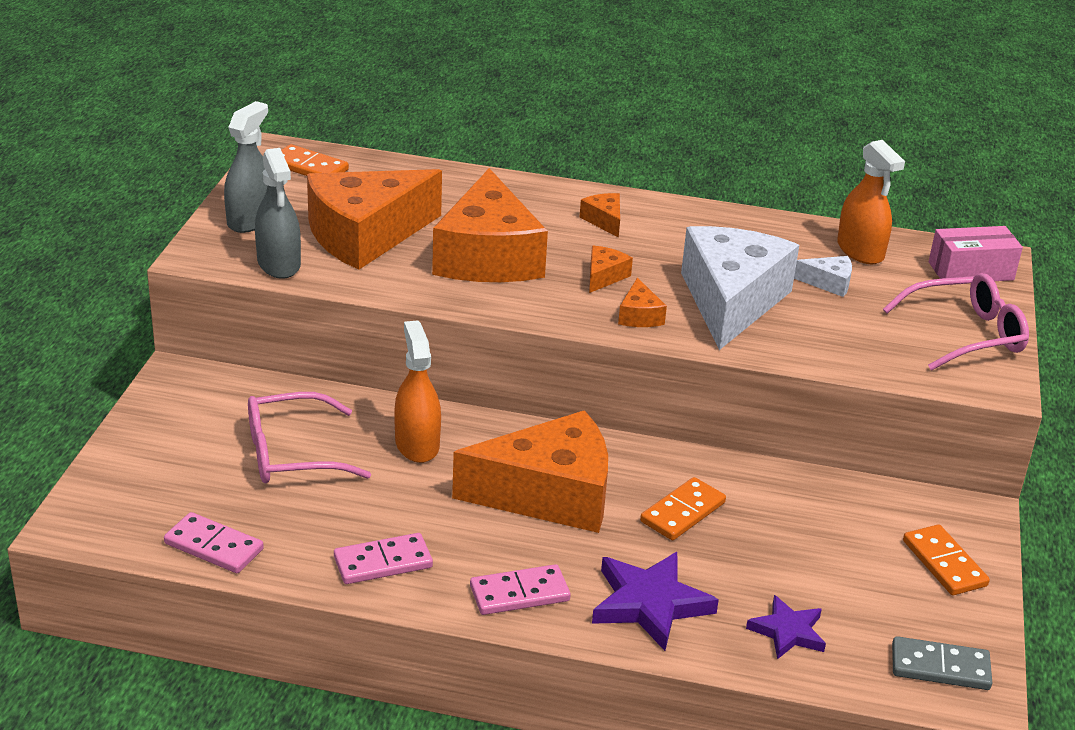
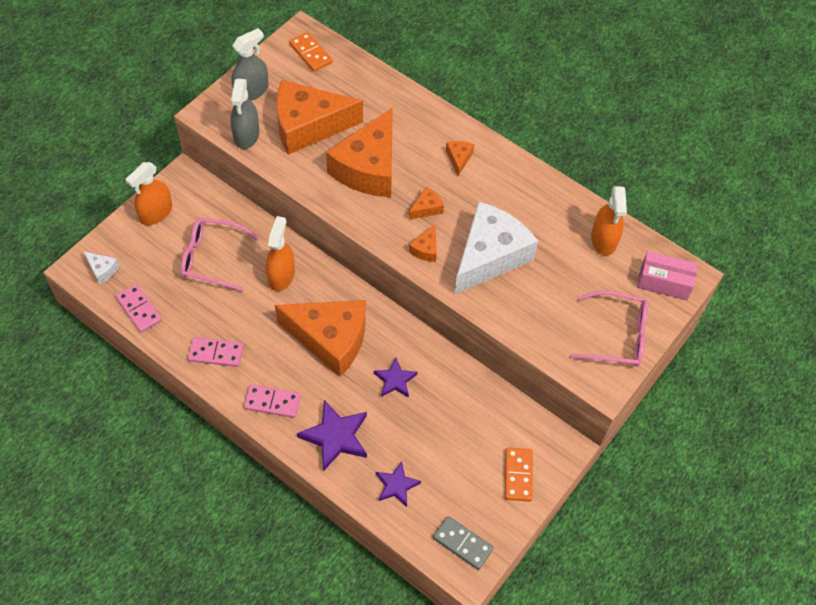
camera: 25 degrees right, 25 degrees up
orange domino [640,477,726,540] -> purple star [374,358,417,398]
white cheese [794,256,852,297] -> white cheese moved to [84,252,119,285]
none -> orange spray bottle [125,162,172,225]

